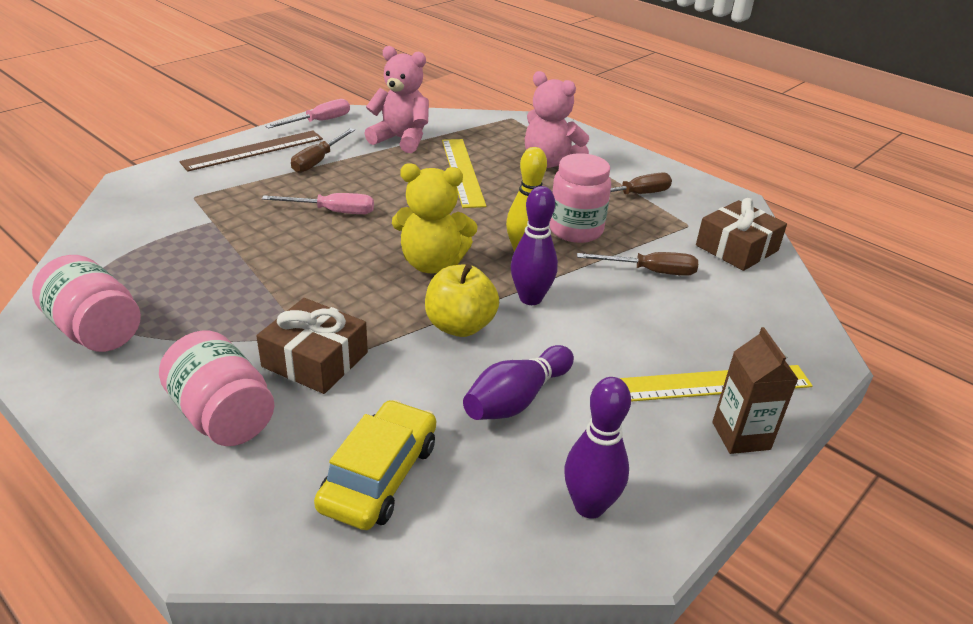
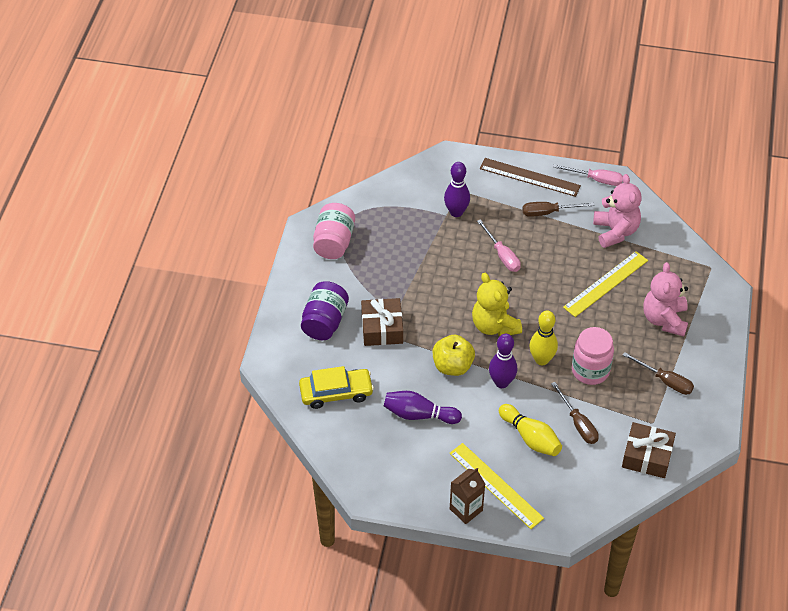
camera: 60 degrees right, 15 degrees up
pink jar [159,331,275,446] -> purple jar [301,281,349,340]
purple bowling pin [564,377,631,519] -> purple bowling pin moved to [444,162,470,217]
none -> yellow bowling pin [499,404,562,456]

